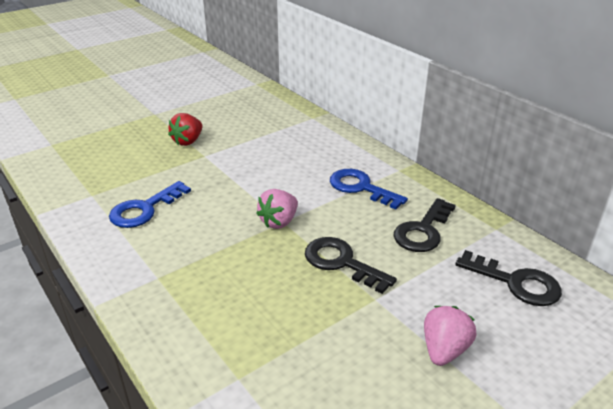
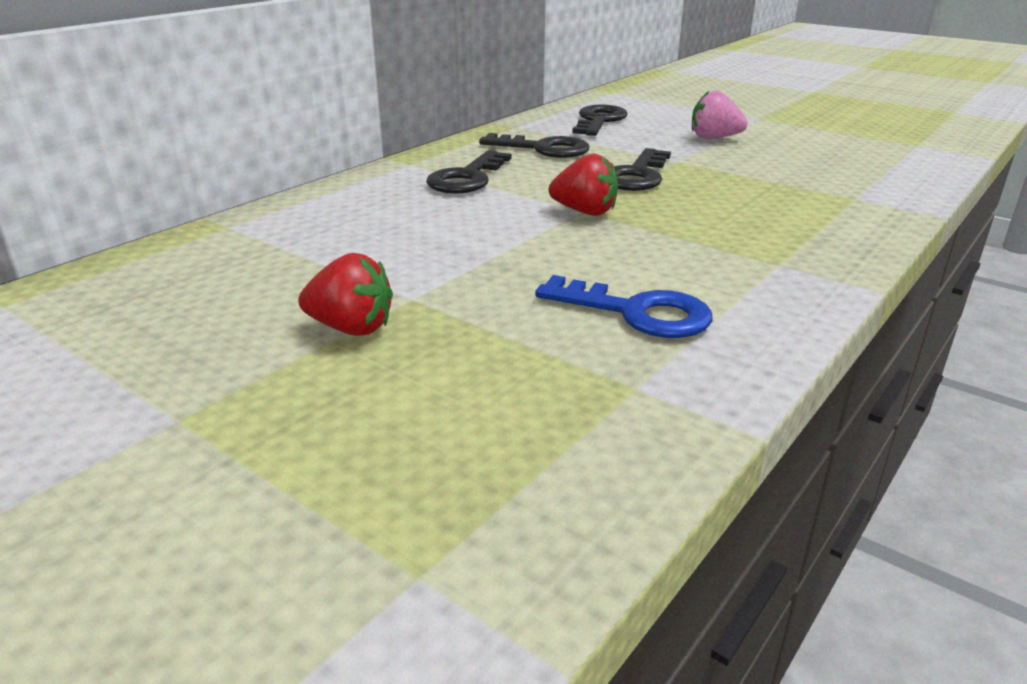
camera: 105 degrees left, 5 degrees down
pink strawberry [256,189,298,229] -> red strawberry [549,153,618,216]
blue key [330,169,408,210] -> black key [426,150,511,194]

